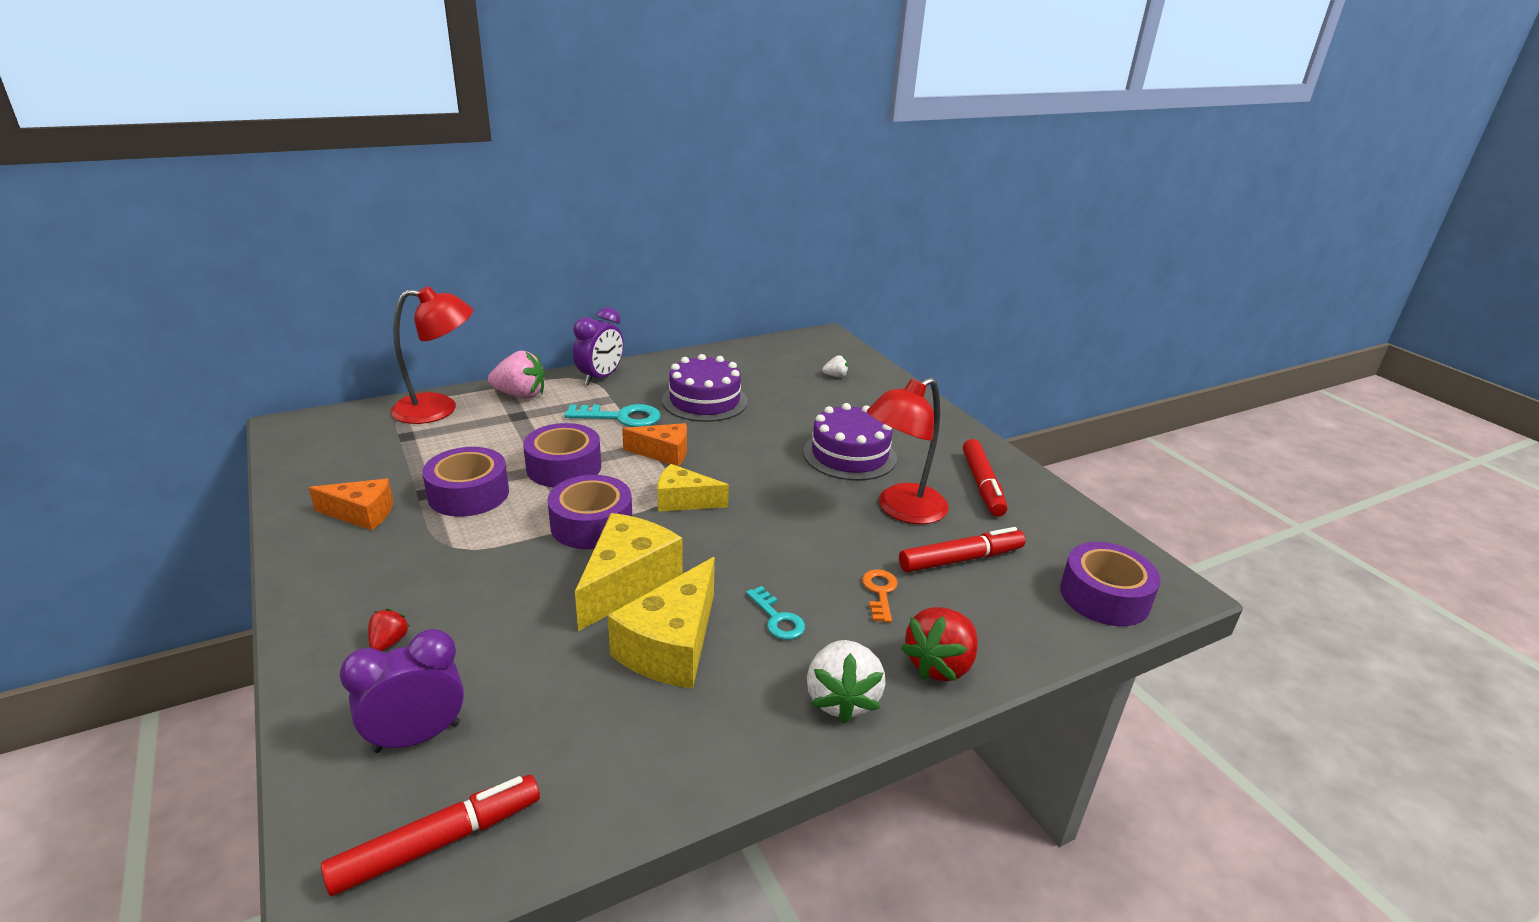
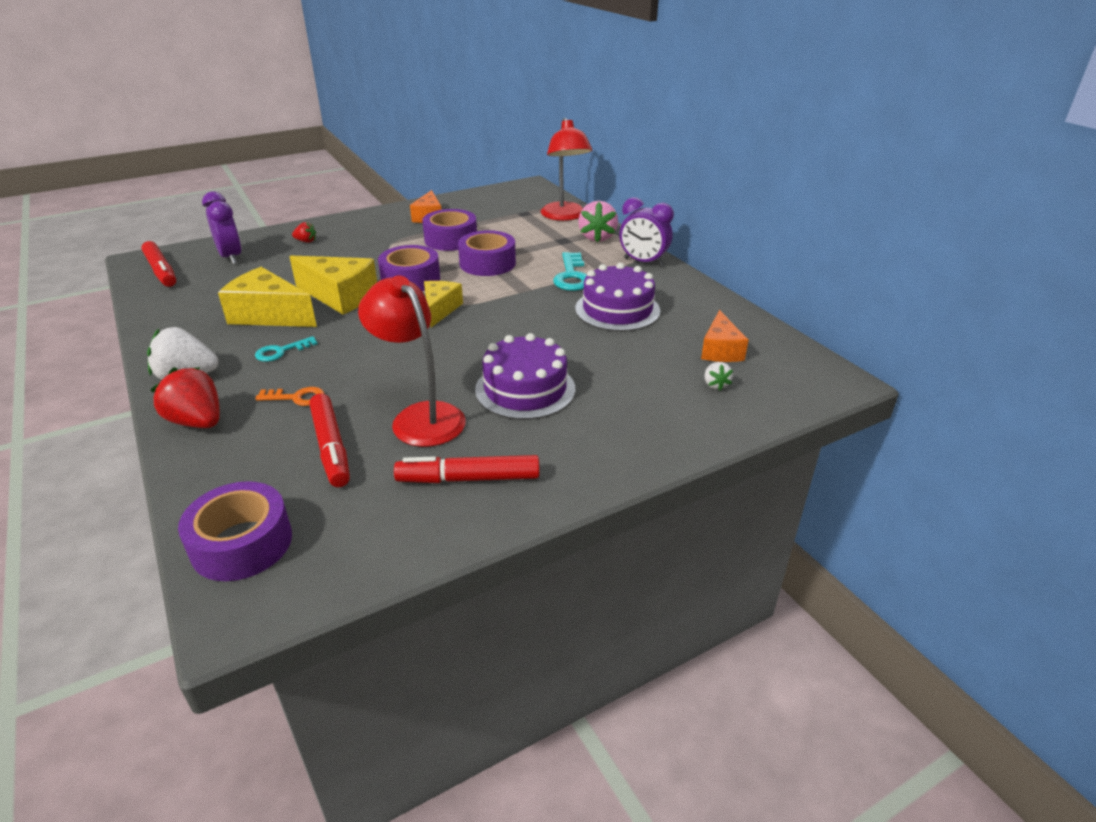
camera: 90 degrees right, 5 degrees up
orange cheese [622,423,687,466] -> orange cheese moved to [701,310,749,362]

